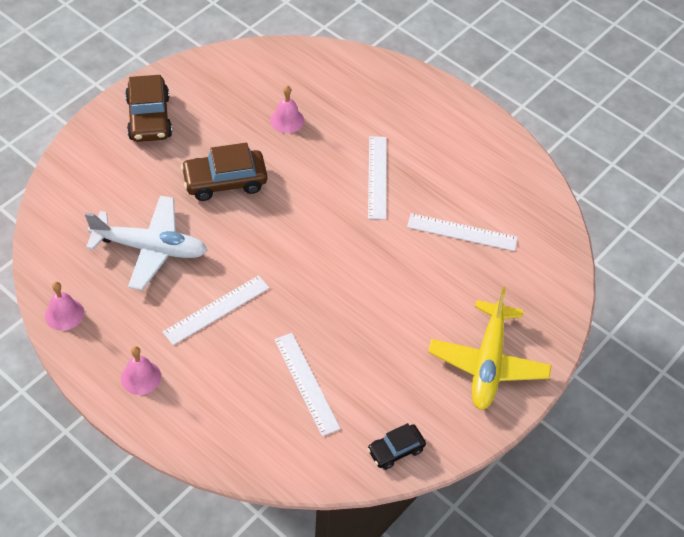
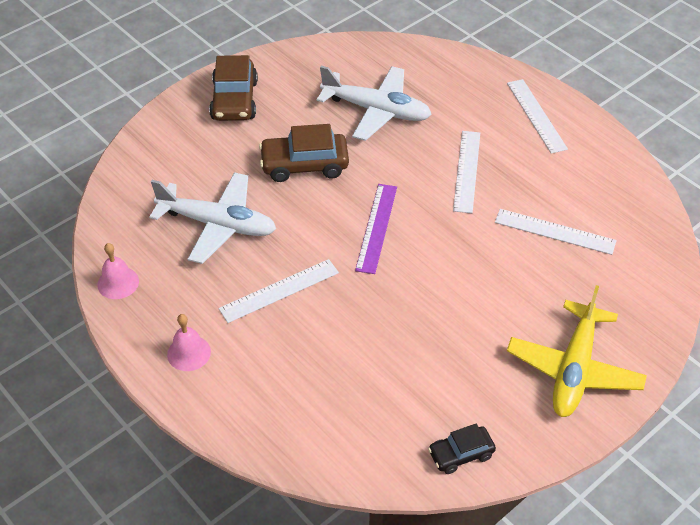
camera: 10 degrees right, 5 degrees down
pink bell [270,86,304,133] -> white plane [317,66,432,141]
white ruler [274,333,341,436] -> white ruler moved to [507,79,568,154]
none -> purple ruler [355,184,397,274]

